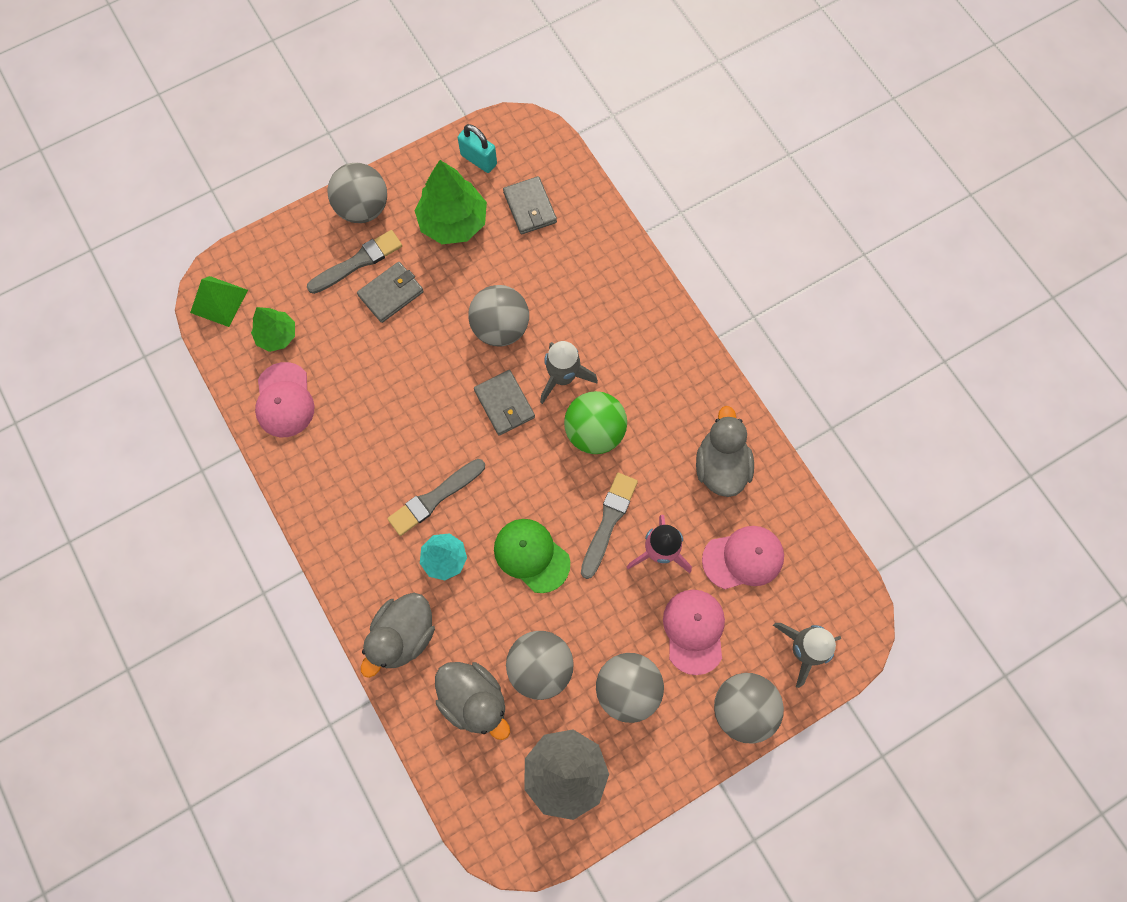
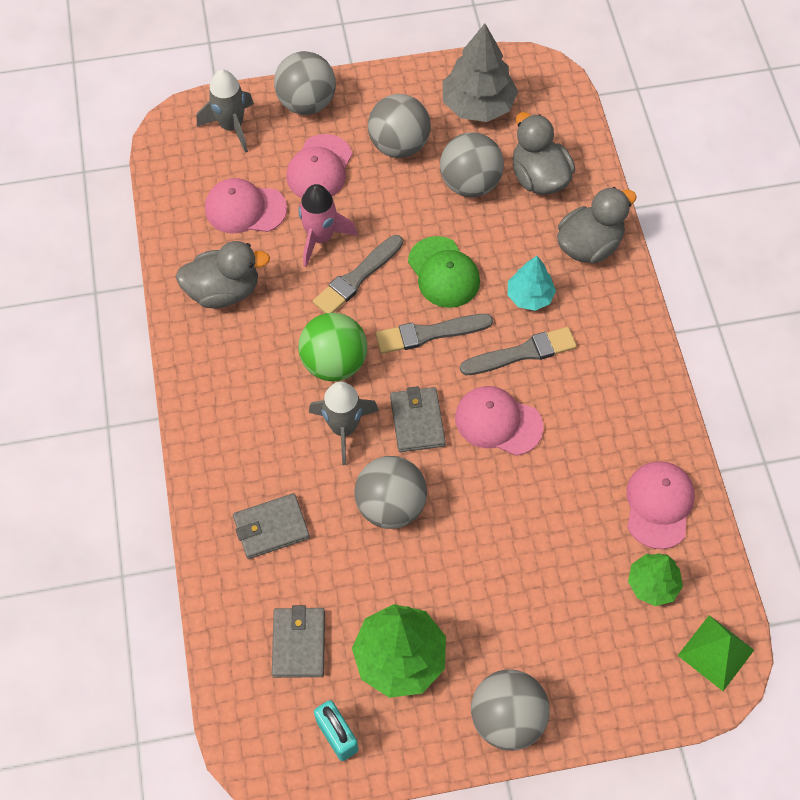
camera: 160 degrees left, 10 degrees down
grey brush [307,230,402,294] -> grey brush moved to [376,314,493,354]
grey wallet [357,262,424,323] -> grey wallet moved to [233,493,310,559]
grey duck [696,406,754,497] -> grey duck turned 120 degrees counterclockwise [176,241,270,308]
none -> pink cap [455,386,543,456]

